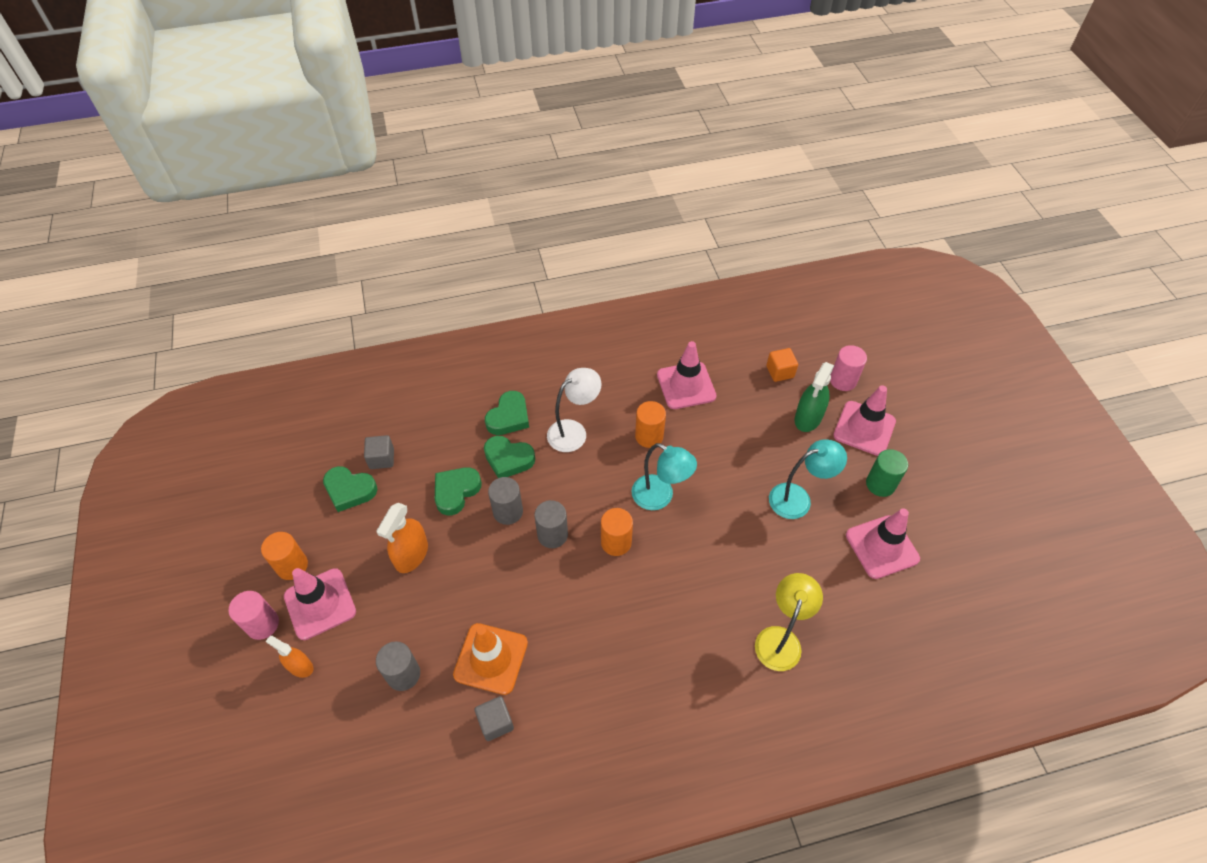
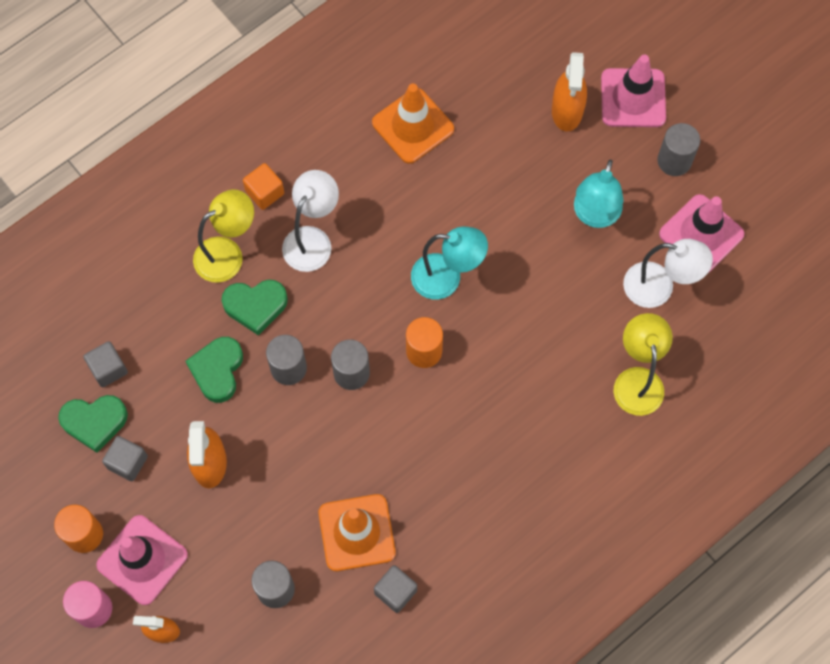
camera: 25 degrees left, 15 degrees up
green heart [485,391,529,435] -> yellow lamp [193,189,254,283]
orange cylinder [635,401,666,448] -> none
pink traffic cone [657,341,716,409] -> orange traffic cone [372,84,454,164]
orange cube [766,348,798,382] -> orange cube moved to [243,163,284,210]
turquoise lamp [769,439,847,519] -> turquoise lamp turned 150 degrees clockwise [574,160,624,228]
green spray bottle [795,362,834,432] -> orange spray bottle [552,52,587,131]
pink cylinder [830,345,867,391] -> none
green cylinder [866,449,908,497] -> grey cylinder [657,123,700,176]
none -> grey cube [102,436,148,481]
none -> white lamp [623,239,713,308]

